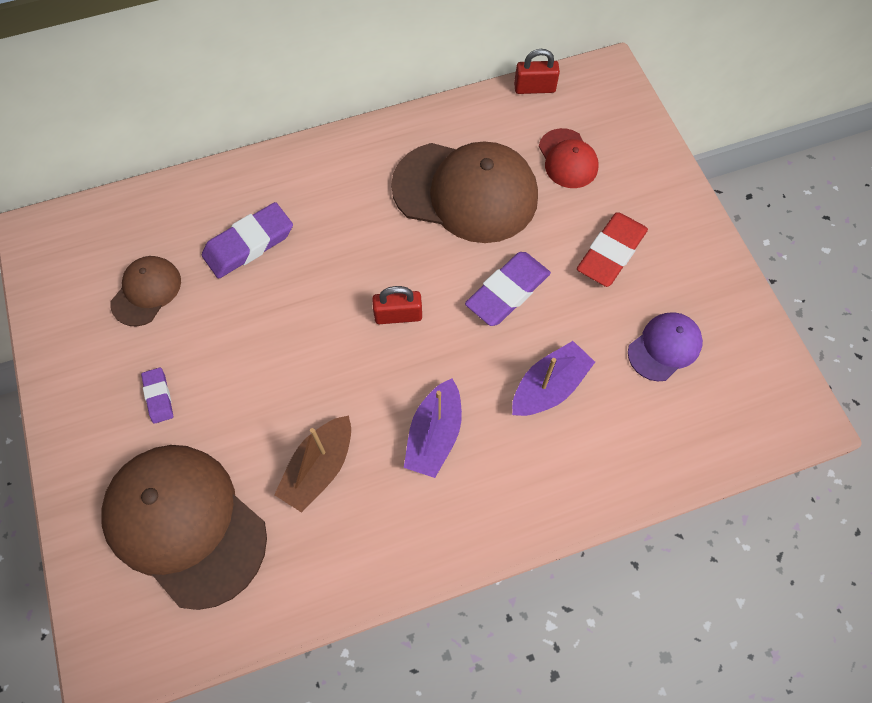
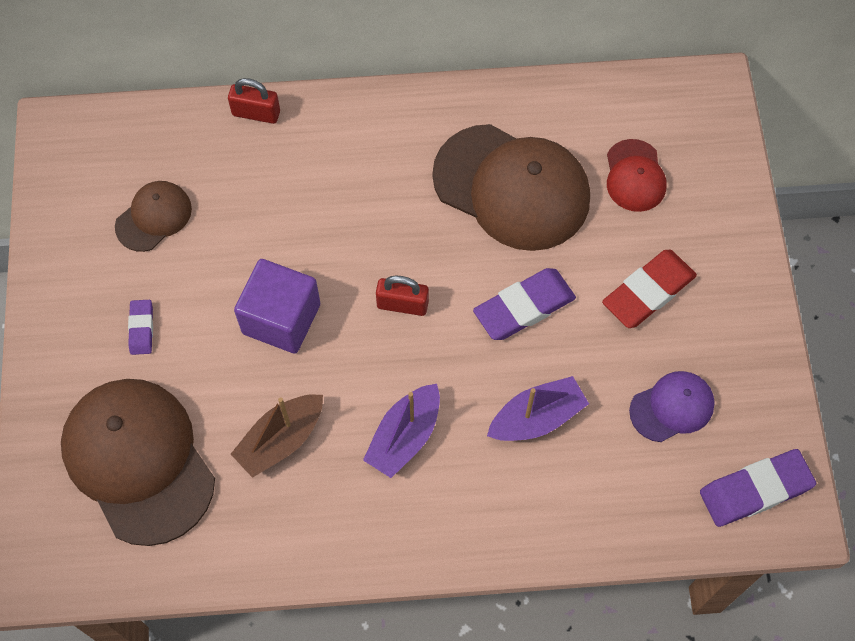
camera: 15 degrees right, 0 degrees up
purple eraser [202,202,293,279] -> purple eraser moved to [700,449,816,527]
red padlock [514,49,560,94] -> red padlock moved to [228,78,280,124]
none -> purple cube [234,259,320,354]

